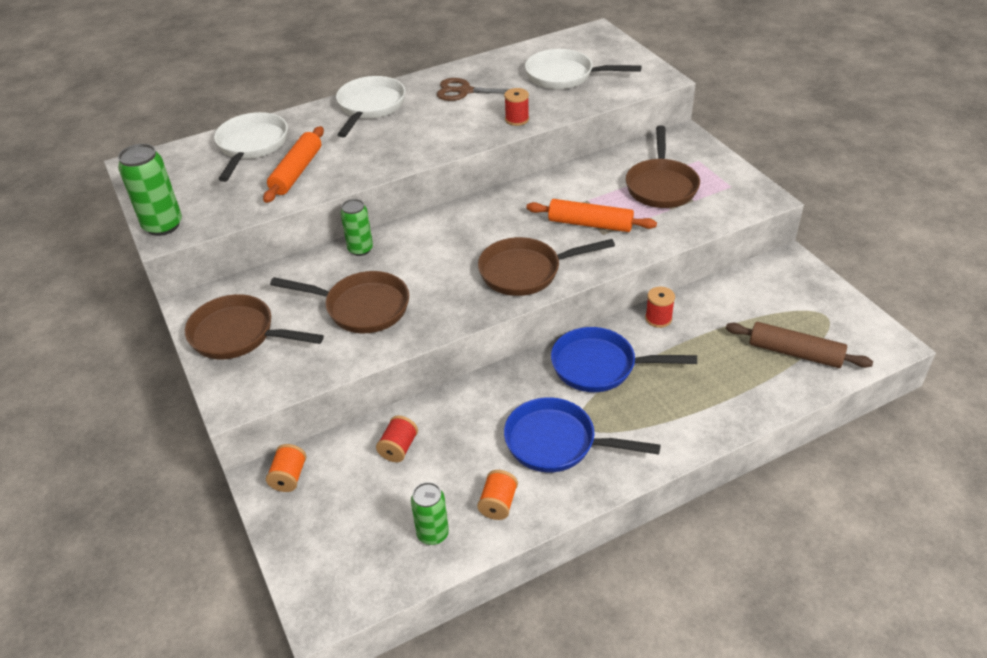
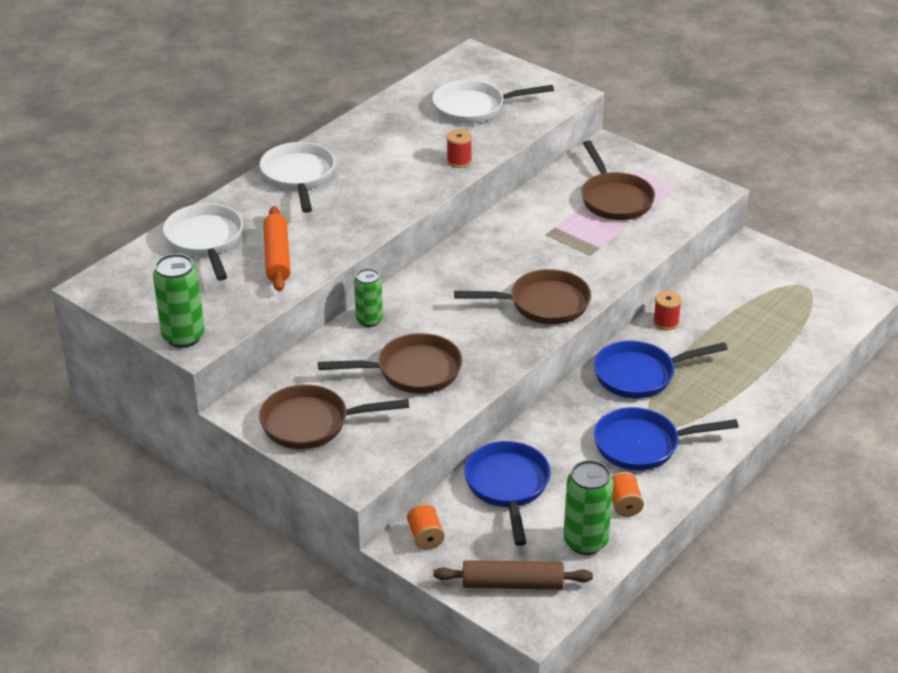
camera: 25 degrees left, 5 degrees down
red spool [376,416,418,462] -> blue pan [464,441,551,546]
green can [411,482,449,545] -> green can [563,460,613,555], size x1.50
brown scissors [437,78,509,101] -> none
brown pan [478,237,615,296] -> brown pan turned 150 degrees counterclockwise [454,269,591,324]
orange rolling pin [527,199,657,232] -> none
brown rolling pin [726,322,873,368] -> brown rolling pin moved to [433,560,593,590]

